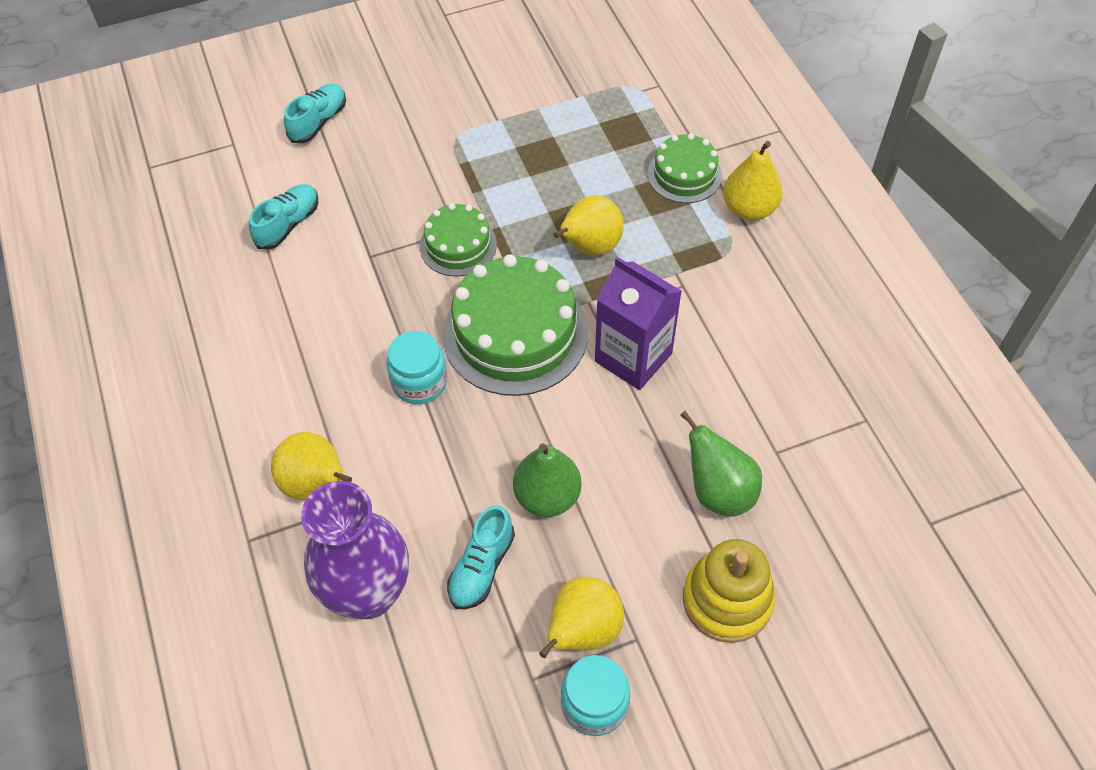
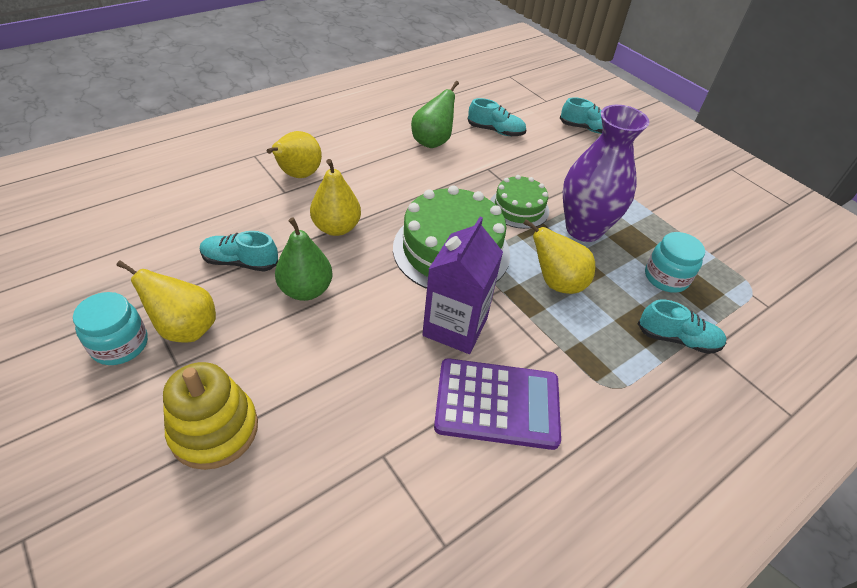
camera: 70 degrees right, 10 degrees down
purple vase [301,481,409,619] -> purple vase moved to [563,105,649,242]
turquoise jar [386,331,448,404] -> turquoise jar moved to [645,232,705,293]
green cake [648,133,722,203] -> turquoise shoe [637,300,727,354]
green pear [680,411,762,517] -> green pear moved to [411,81,459,148]
yellow pear [723,141,782,221] -> yellow pear moved to [310,159,361,236]
none -> purple calculator [434,358,561,450]

